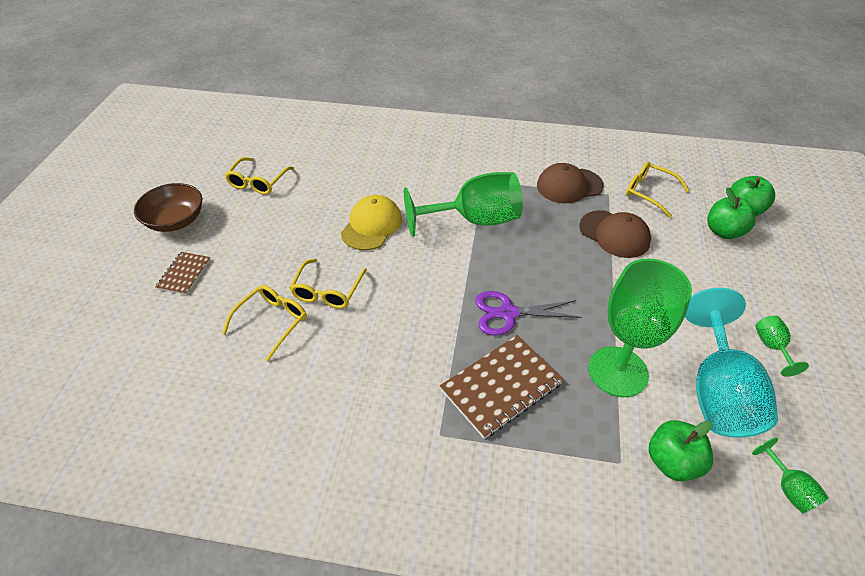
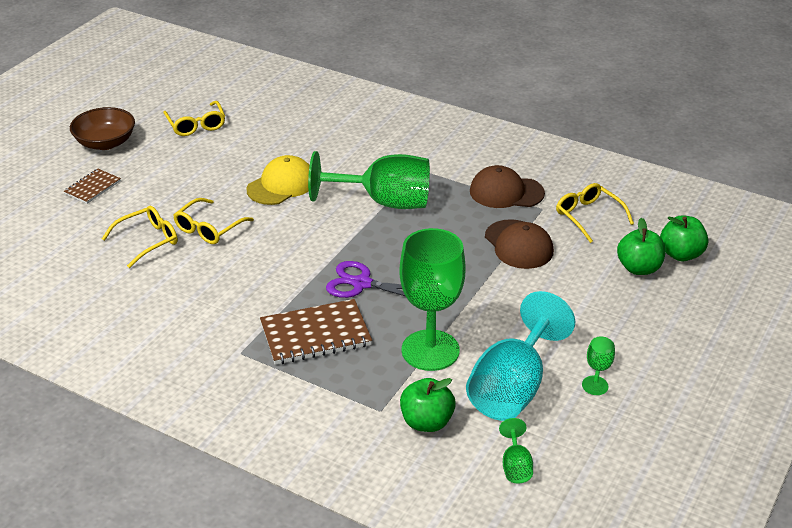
camera: 20 degrees right, 10 degrees down
yellow glasses [225,157,294,195] -> yellow glasses turned 60 degrees counterclockwise [163,101,225,136]

